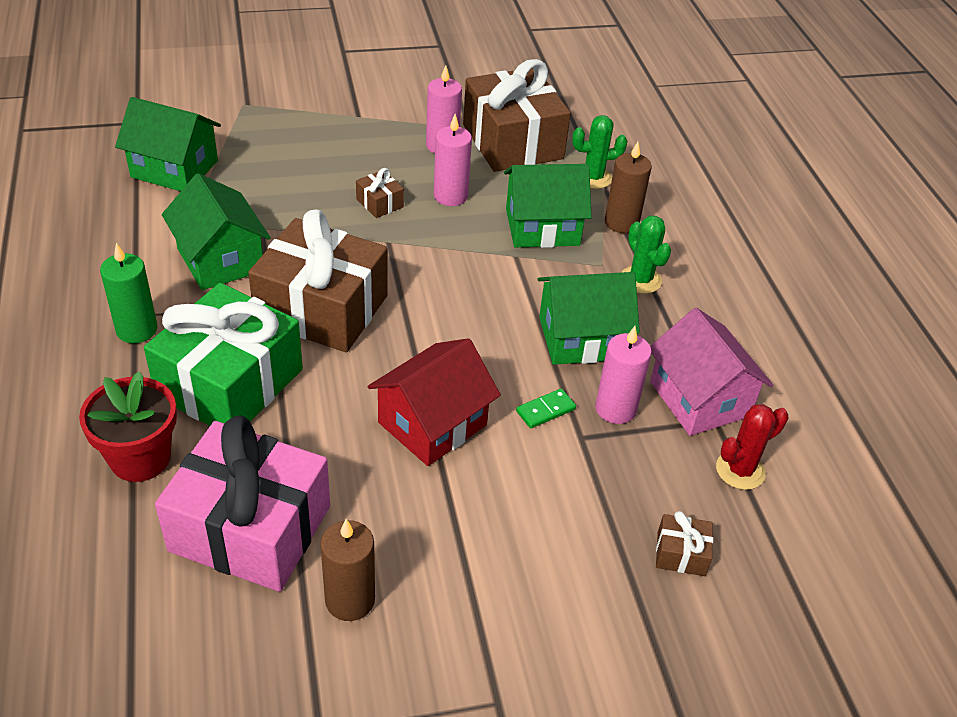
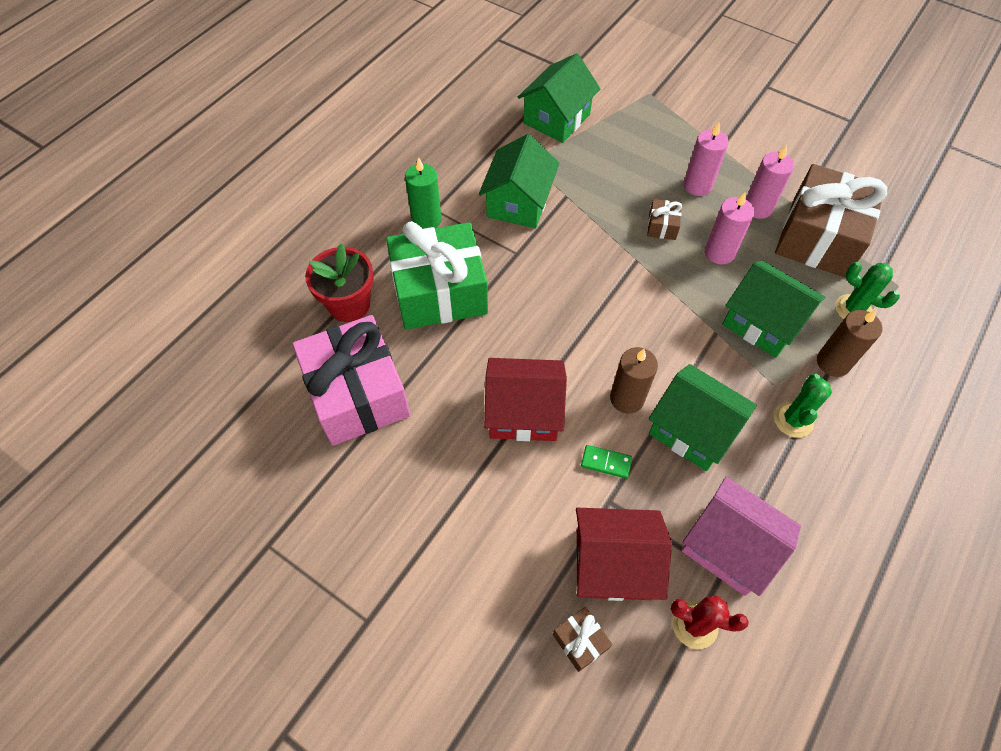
camera: 50 degrees right, 15 degrees up
green house [115,97,221,191] -> green house turned 60 degrees clockwise [518,53,600,143]
brown gift [248,209,388,352] -> none
brown candle [320,519,375,621] -> brown candle moved to [610,347,658,413]
pink candle [595,326,652,424] -> pink candle moved to [684,122,729,196]
pink house [650,308,773,436] -> pink house turned 75 degrees counterclockwise [681,477,801,596]
none -> red house [576,508,672,601]

